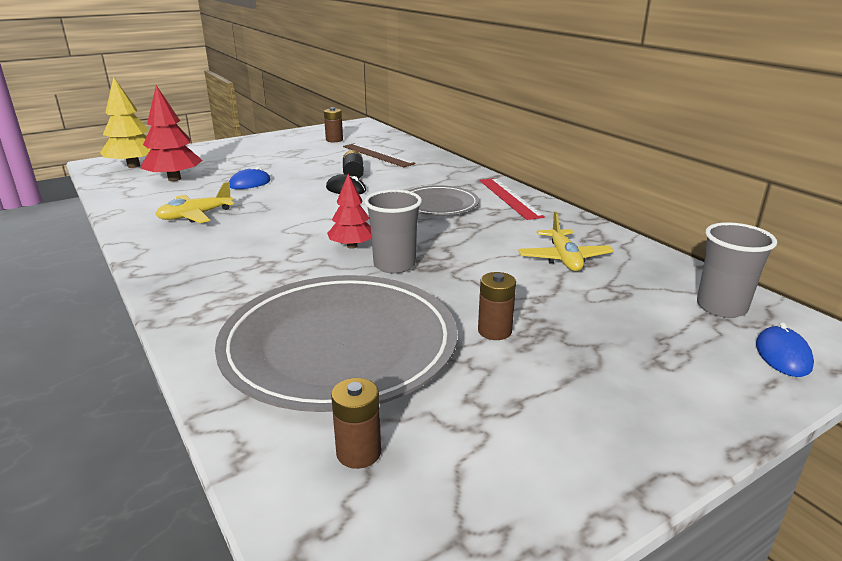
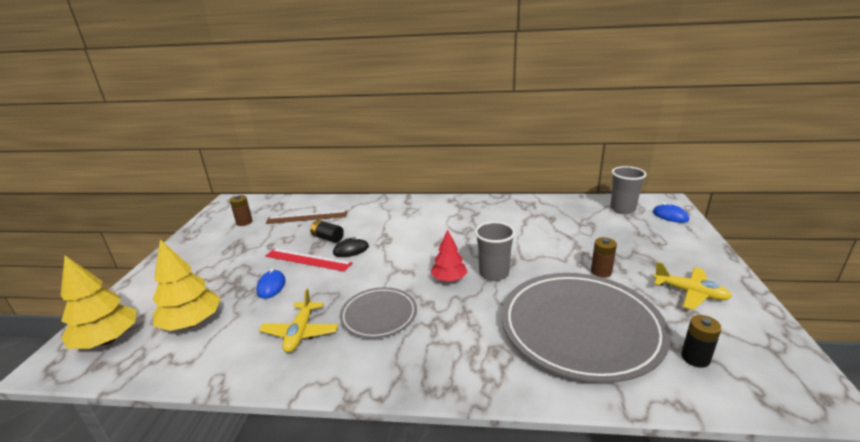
camera: 50 degrees left, 0 degrees up
red tree [140,85,203,181] -> yellow tree [152,239,221,331]
brown battery [331,378,381,469] -> black battery [681,315,722,368]
grey plate [408,185,479,215] -> grey plate moved to [340,287,417,339]
red ruler [480,178,545,220] -> red ruler moved to [265,248,352,272]
yellow plane [518,212,614,271] -> yellow plane moved to [653,262,732,310]

